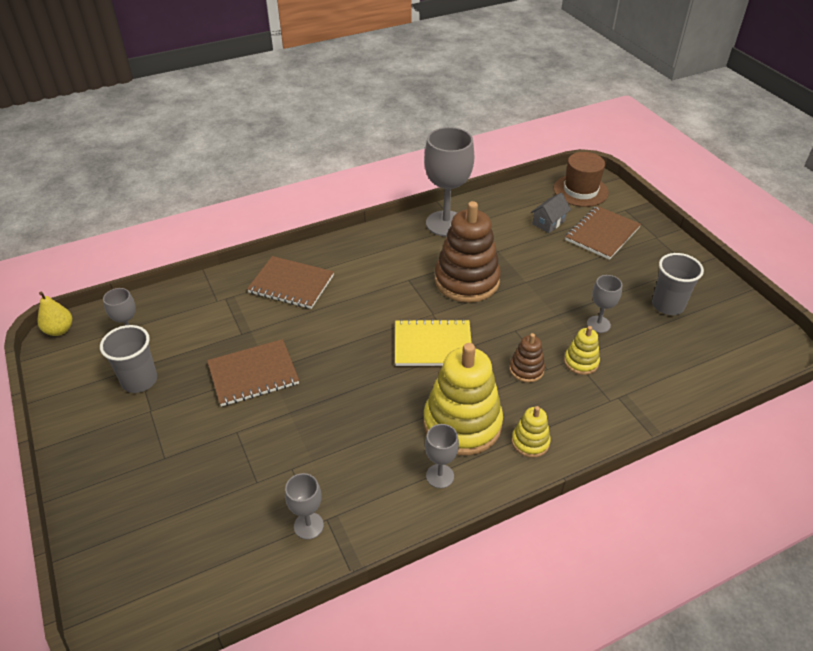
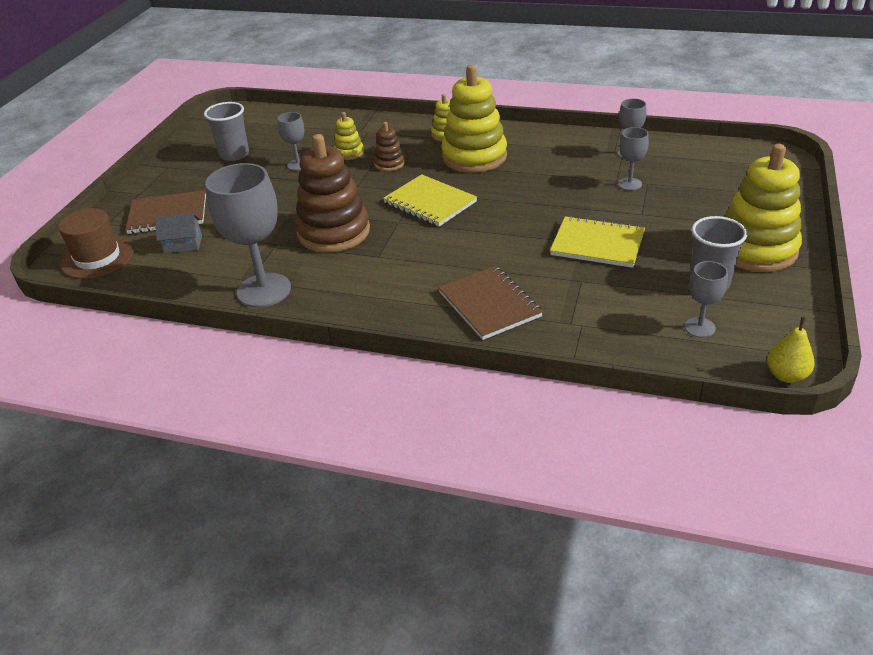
camera: 135 degrees left, 5 degrees down
brown notebook [207,339,299,407] -> yellow notebook [550,216,645,268]
grey goblet [425,424,459,488] -> grey goblet moved to [618,127,649,191]
none -> yellow stacking toy [725,144,802,272]

